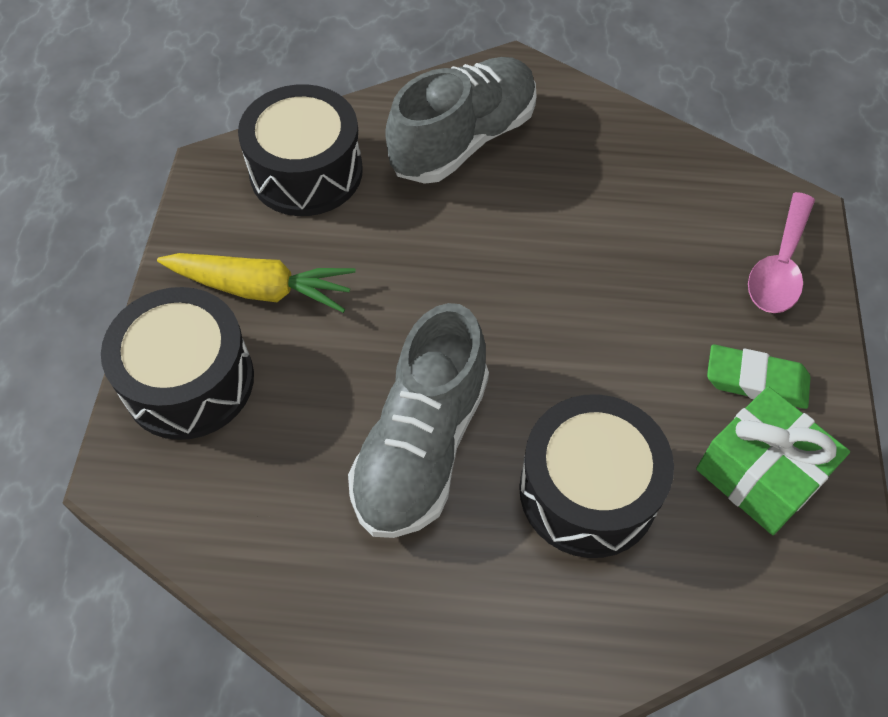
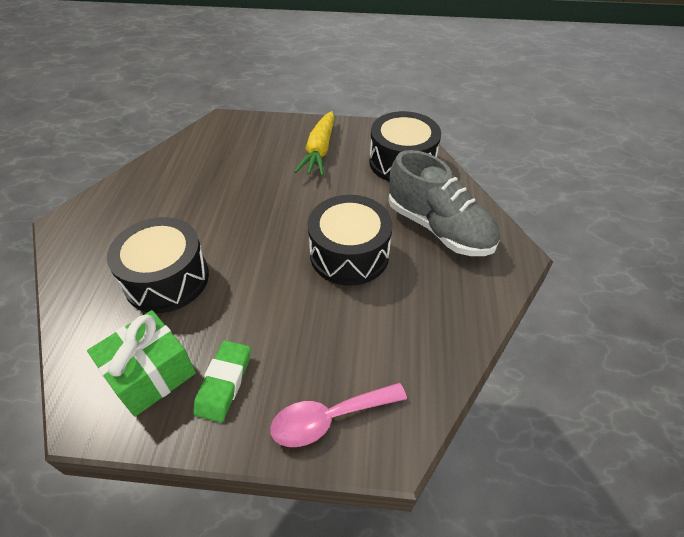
camera: 90 degrees right, 10 degrees down
black drum [101,287,254,440] -> black drum moved to [308,195,393,286]
grey shoe [348,303,489,538] -> none
pink spoon [748,192,815,313] -> pink spoon turned 45 degrees counterclockwise [270,383,407,447]

